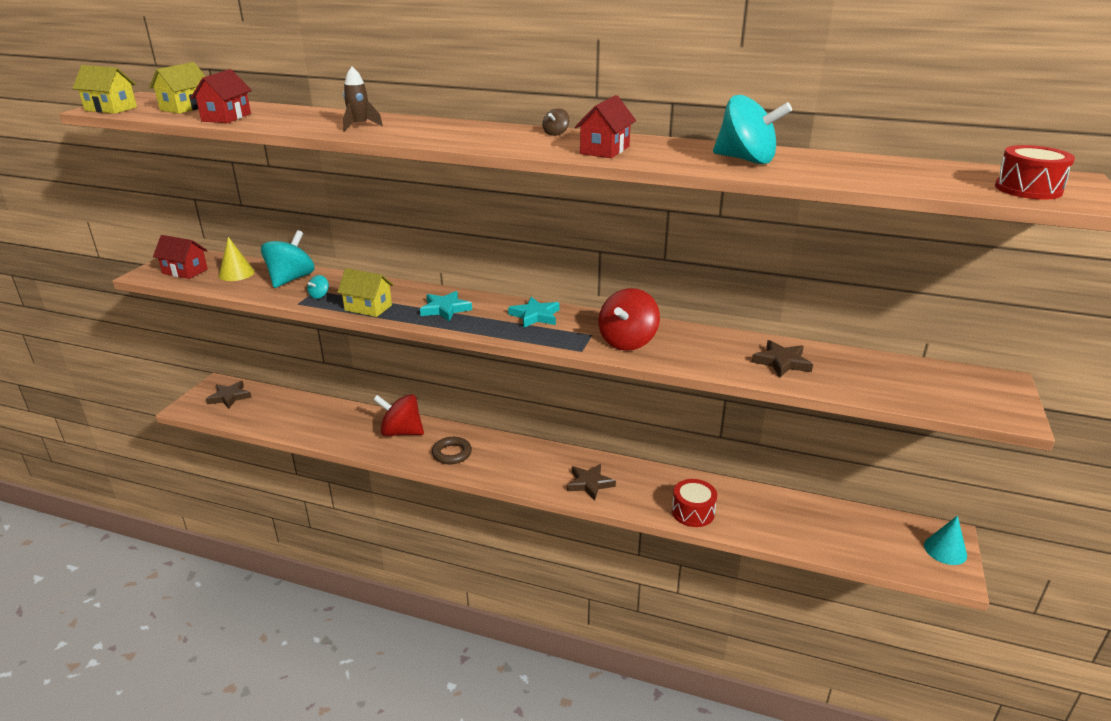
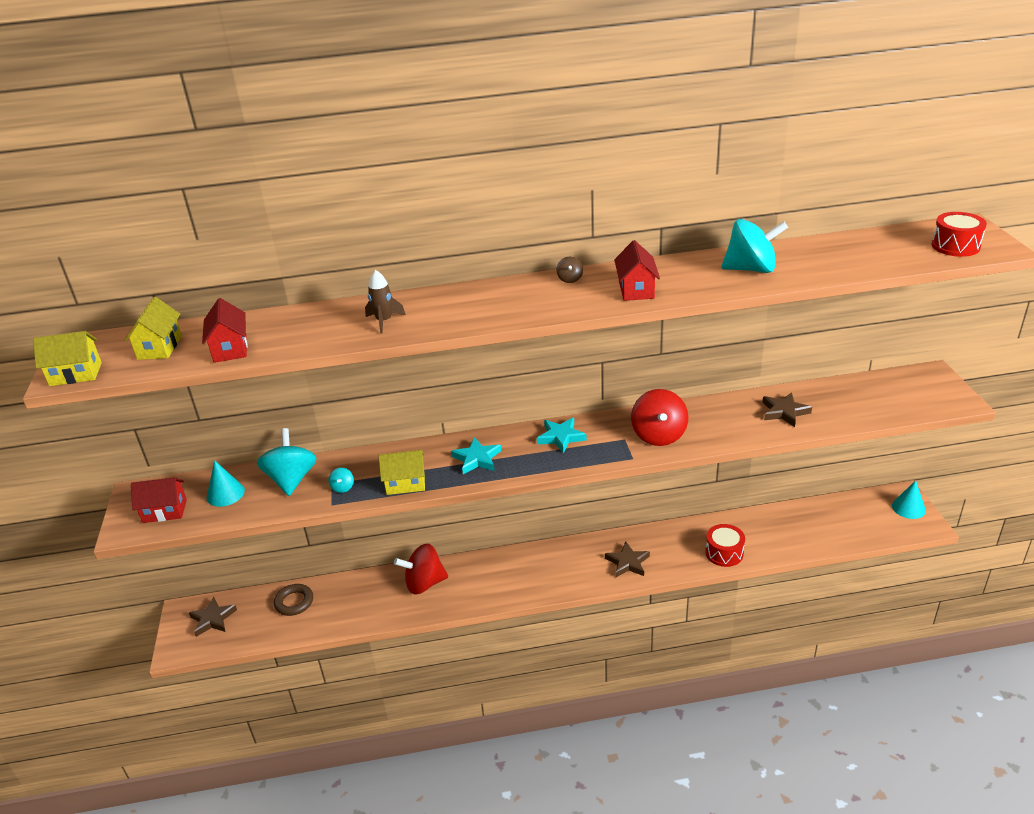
camera: 25 degrees left, 5 degrees up
yellow cone [218,237,255,281] -> turquoise cone [207,460,245,507]
brown ring [432,437,472,464] -> brown ring moved to [274,584,313,616]

